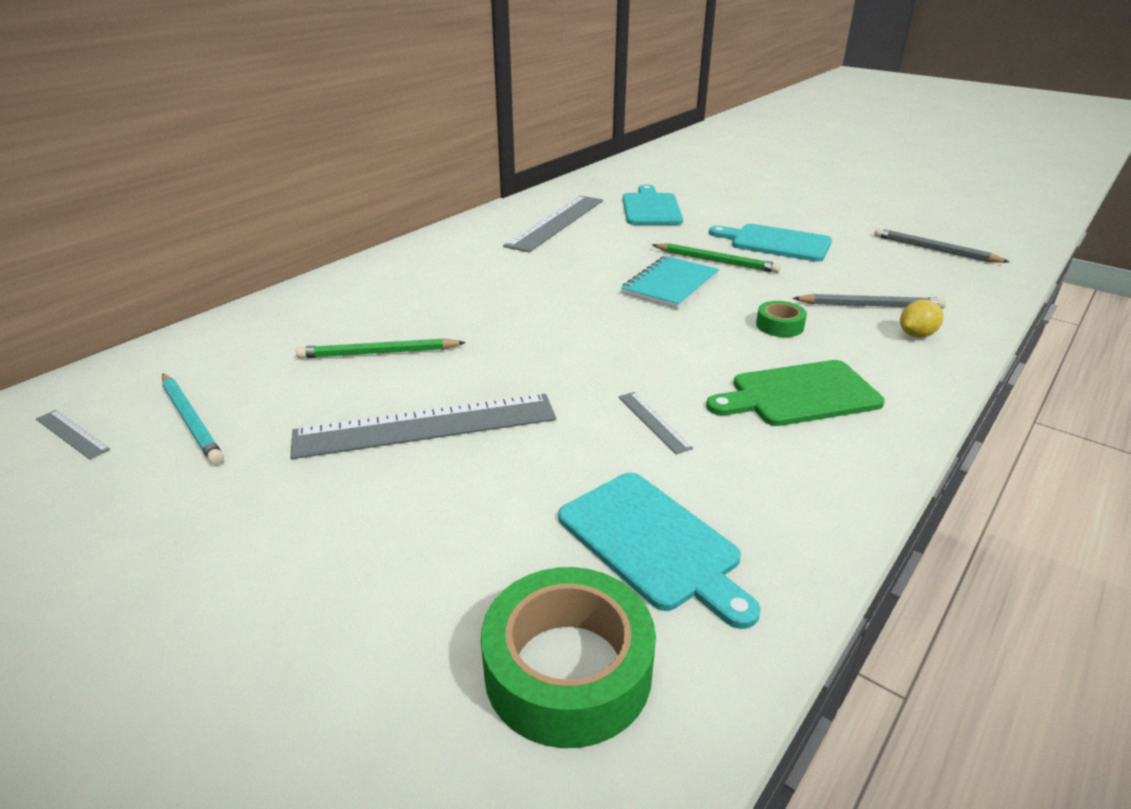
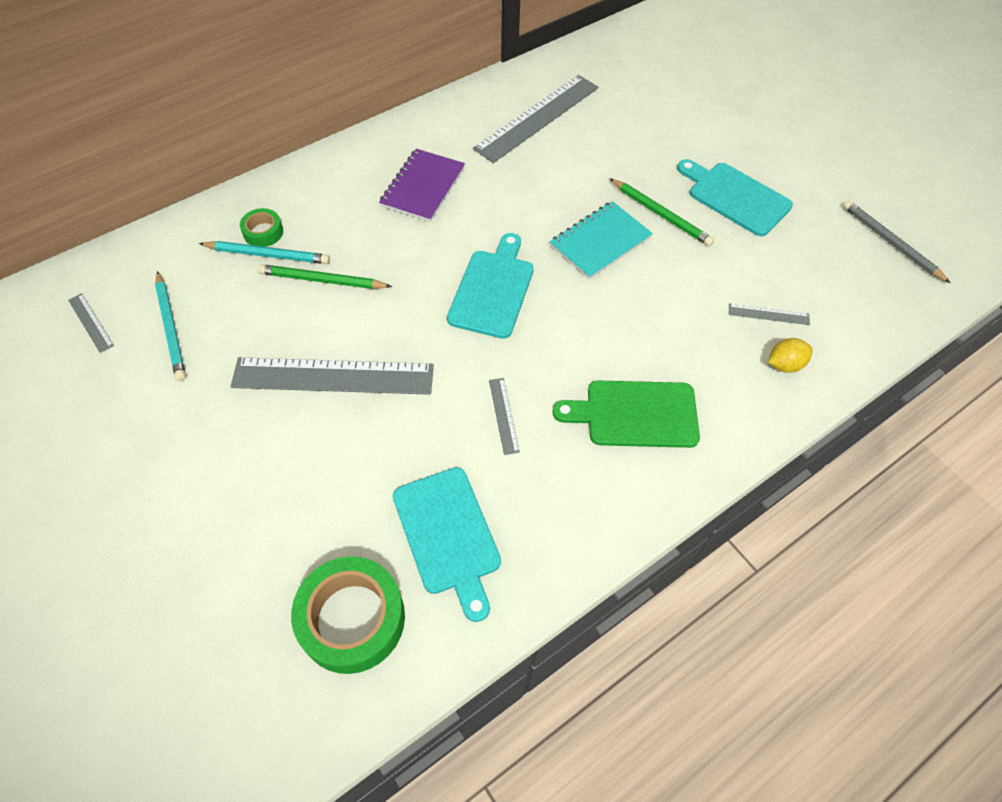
camera: 15 degrees right, 25 degrees up
turquoise cutting board [623,185,683,225] -> turquoise cutting board moved to [447,233,534,339]
green tape [756,301,807,337] -> green tape moved to [240,208,283,247]
grey pencil [792,294,946,309] -> grey ruler [729,303,810,325]
none -> turquoise pencil [199,241,330,264]
none -> purple notebook [379,149,465,222]

